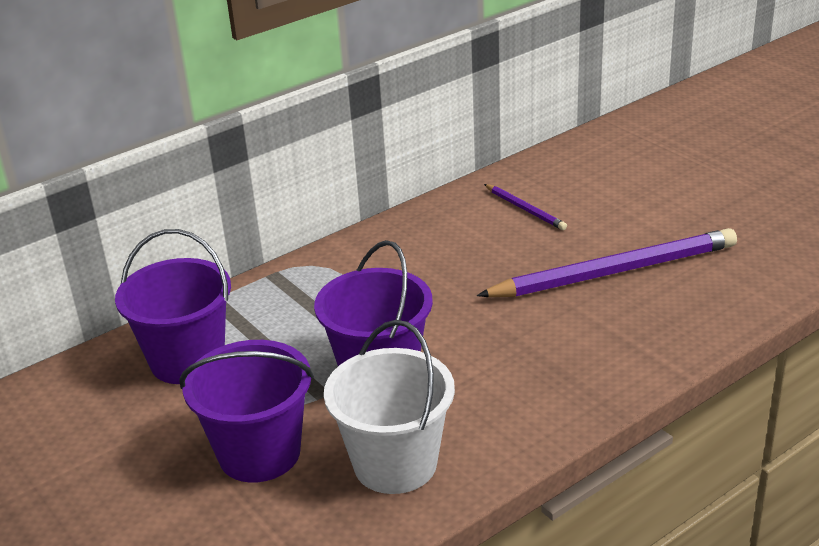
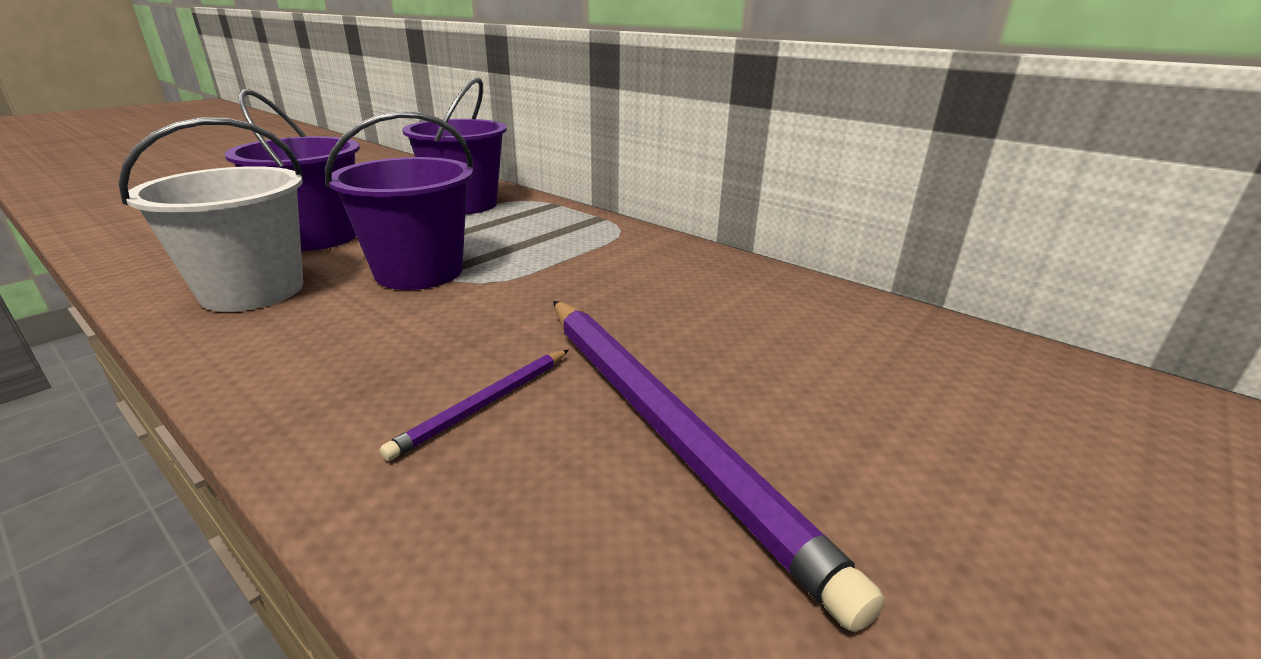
camera: 75 degrees right, 5 degrees down
purple pencil [484,184,567,230] -> purple pencil moved to [380,350,569,461]

